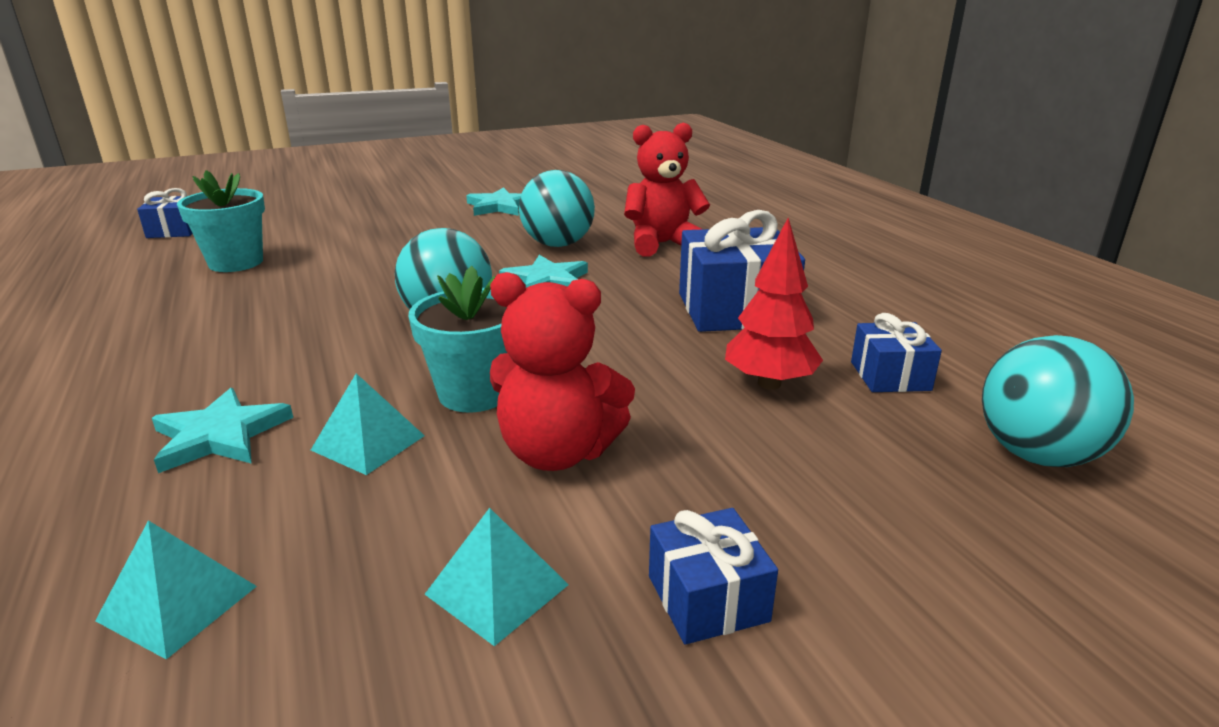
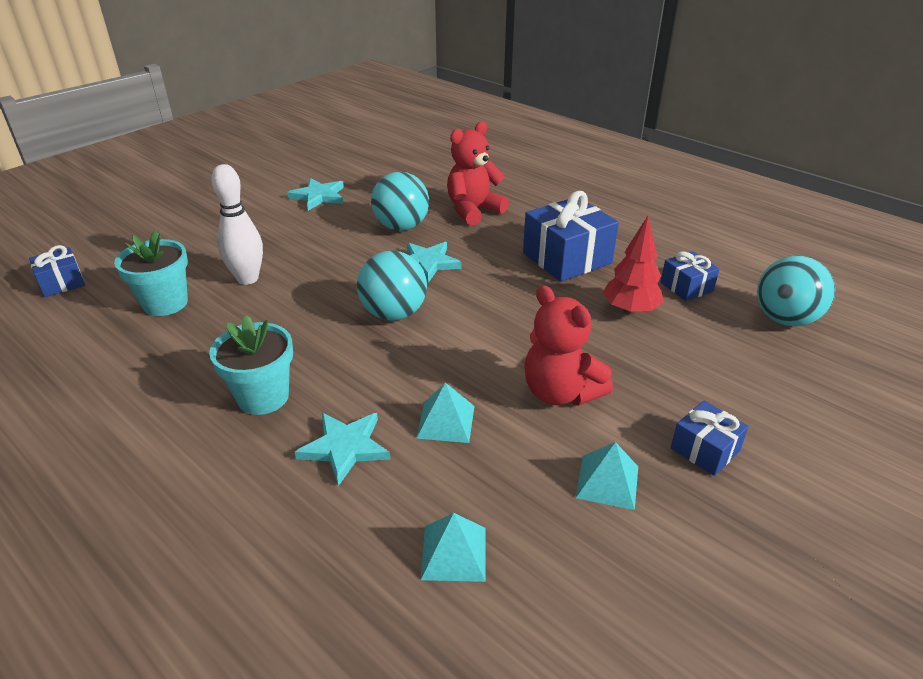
camera: 25 degrees left, 10 degrees up
turquoise flower pot [408,266,507,413] -> turquoise flower pot moved to [209,315,293,415]
red teddy bear [490,272,635,471] -> red teddy bear turned 60 degrees clockwise [524,285,613,406]
none -> white bowling pin [212,164,263,285]

